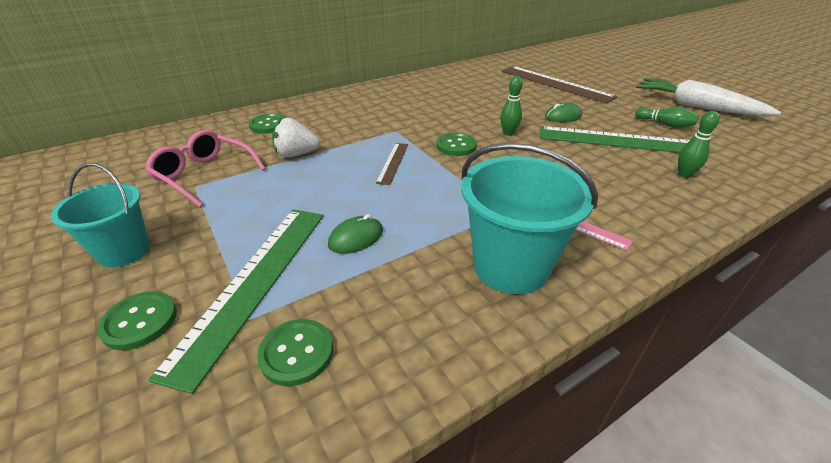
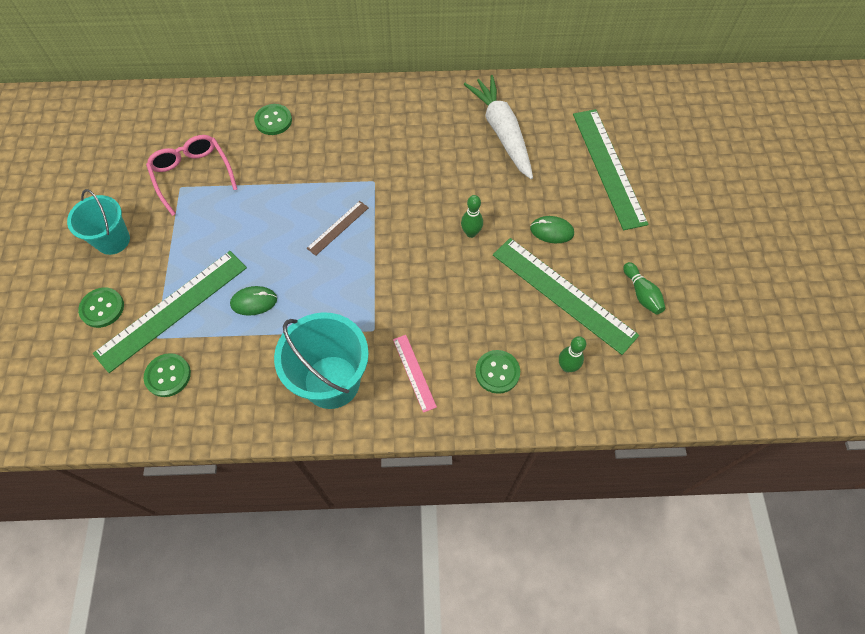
camera: 30 degrees right, 25 degrees up
white strawberry [272,118,320,157] -> none
green button [436,133,477,156] -> green button moved to [475,350,520,394]
brown ruler [502,66,617,104] -> green ruler [573,109,648,230]
white carrot [636,78,781,116] -> white carrot moved to [464,75,533,179]

